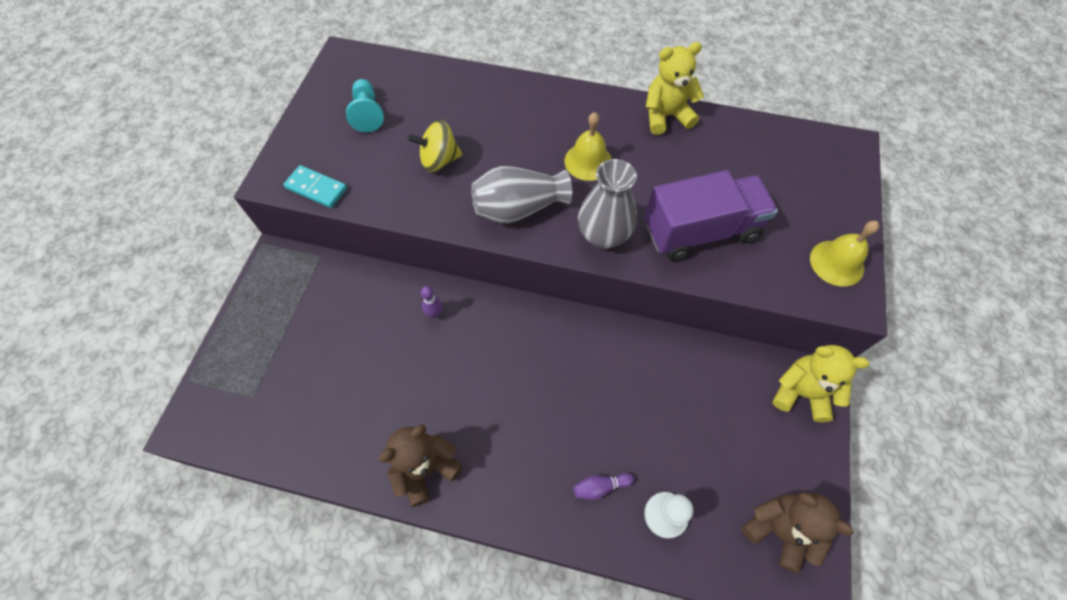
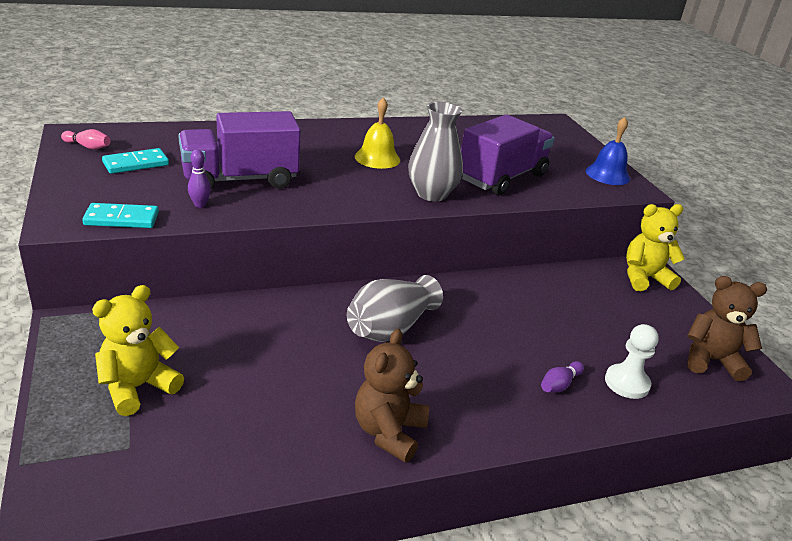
camera: 35 degrees left, 30 degrees down
turquoise pawn [346,79,384,132] -> turquoise domino [102,148,169,174]
yellow spinning top [407,120,462,172] -> purple truck [178,111,301,189]
purple bowling pin [421,286,442,318] -> purple bowling pin moved to [188,149,211,208]
grey vase [471,166,572,224] -> grey vase moved to [347,275,443,342]
yellow teddy bear [646,42,704,135] -> yellow teddy bear moved to [92,285,184,416]
yellow bell [810,221,879,286] -> blue bell [586,117,630,185]
none -> pink bowling pin [61,129,110,150]

